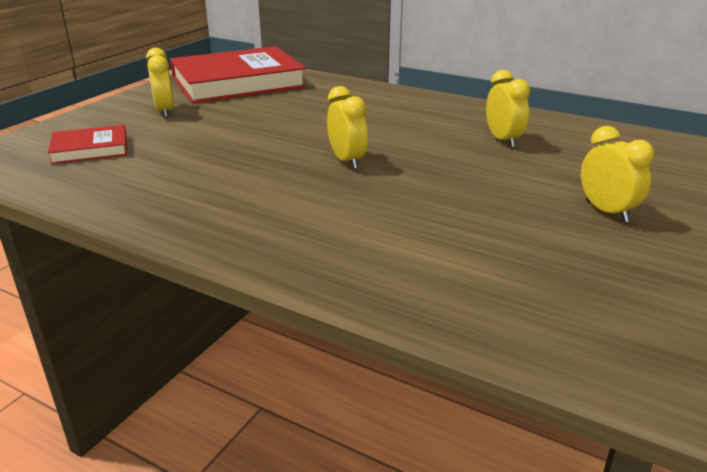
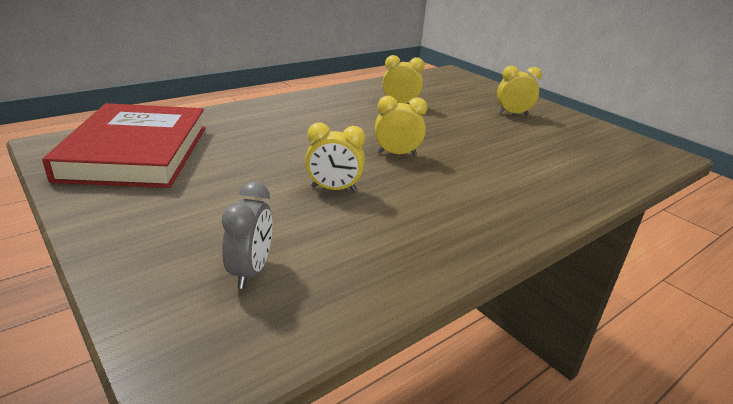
camera: 70 degrees left, 0 degrees up
red book [48,125,127,164] -> grey clock [222,182,272,289]
yellow clock [146,48,174,118] -> yellow clock moved to [305,123,365,192]

